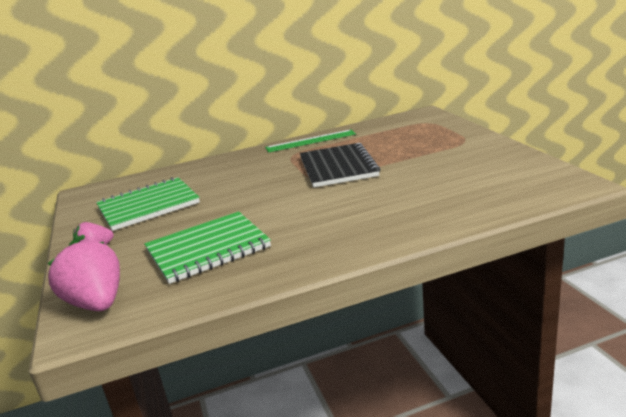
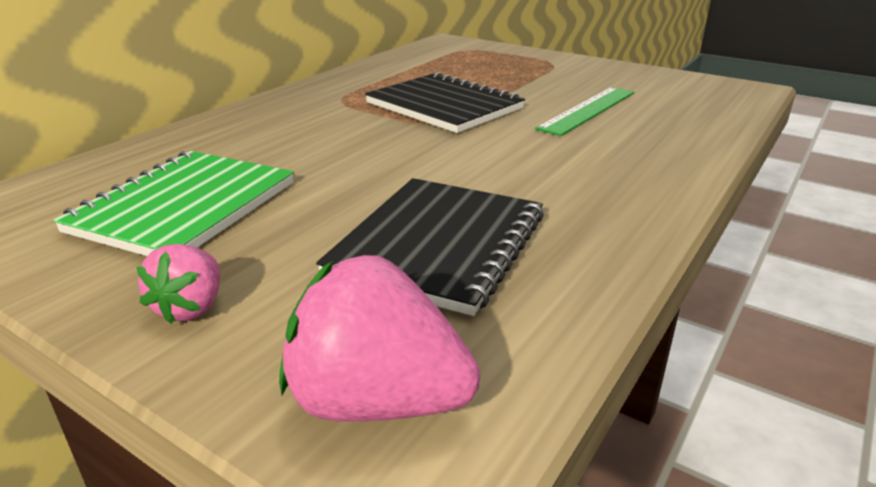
camera: 40 degrees left, 5 degrees up
green notebook [144,212,271,284] -> black notebook [316,178,544,316]
green ruler [265,129,356,153] -> green ruler moved to [535,87,634,136]

